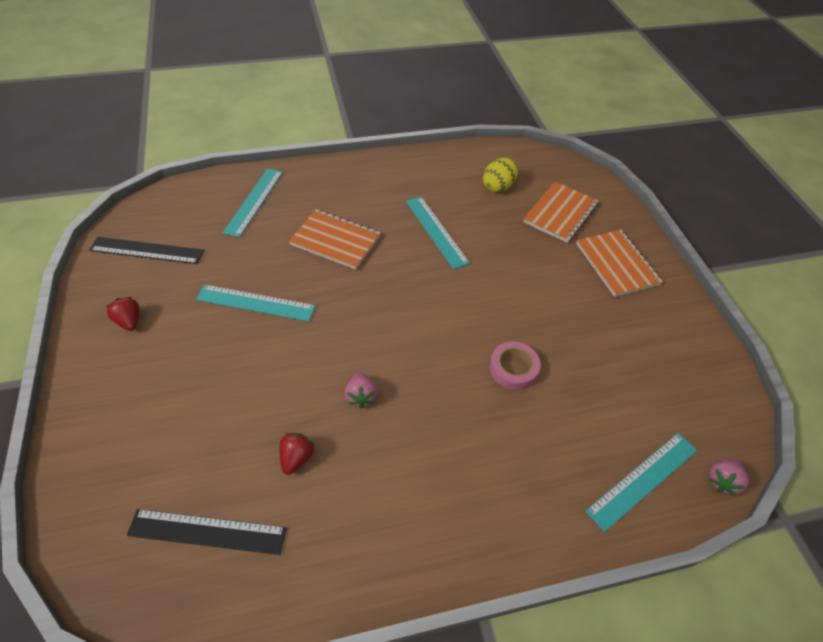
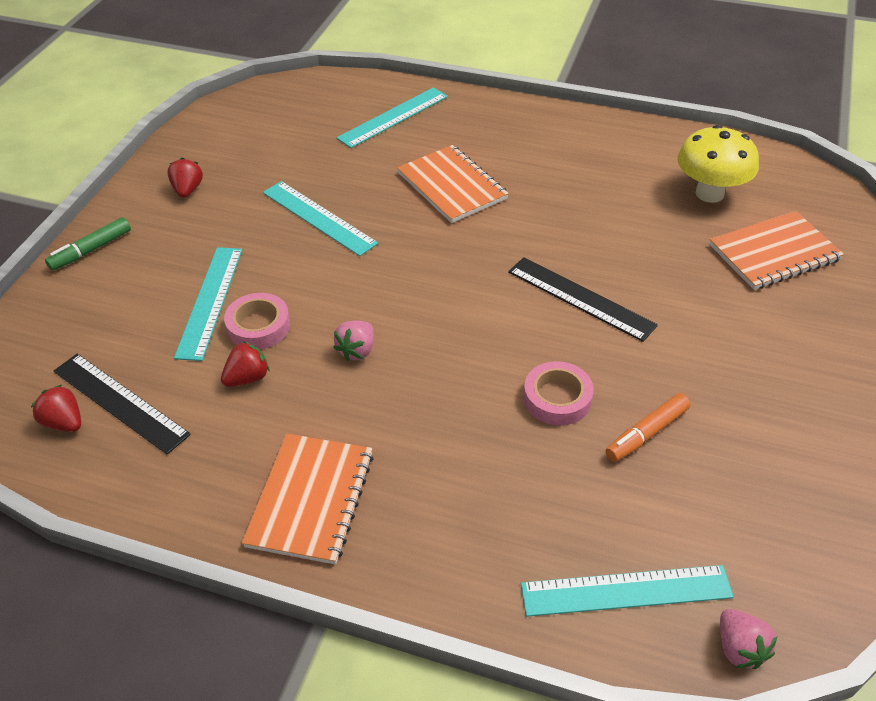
camera: 35 degrees right, 5 degrees down
black ruler [89,237,204,264] -> black ruler moved to [508,257,658,342]
turquoise ruler [406,197,470,269] -> turquoise ruler moved to [174,247,242,361]
yellow egg [483,158,518,193] -> yellow mushroom [677,125,759,203]
orange notebook [576,230,663,297] -> orange notebook moved to [242,434,374,565]
pink strawberry [708,458,748,496] -> pink strawberry turned 90 degrees counterclockwise [720,609,777,669]
none -> red strawberry [31,385,81,432]
none -> green marker [45,217,131,271]
none -> pink tape [224,293,290,349]
none -> orange marker [605,393,690,462]

